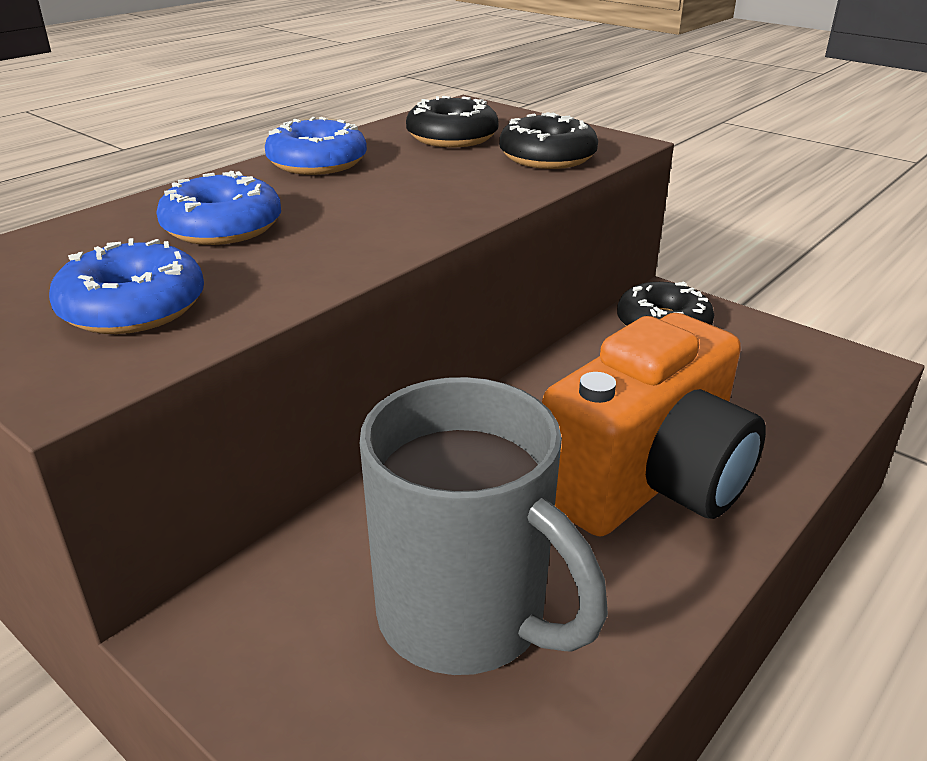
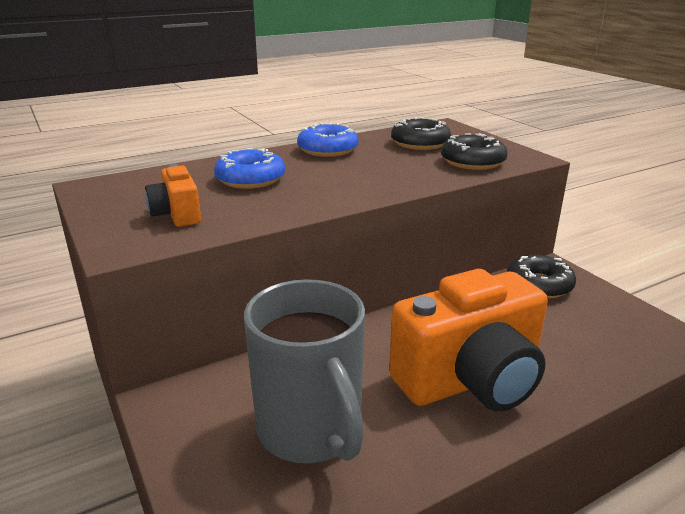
camera: 20 degrees right, 5 degrees down
blue donut [49,238,204,334] -> orange camera [145,164,201,227]

